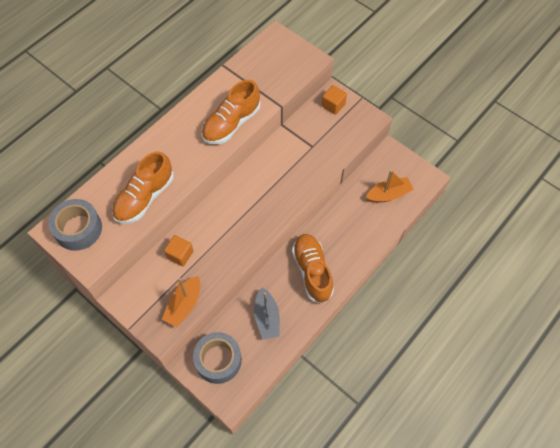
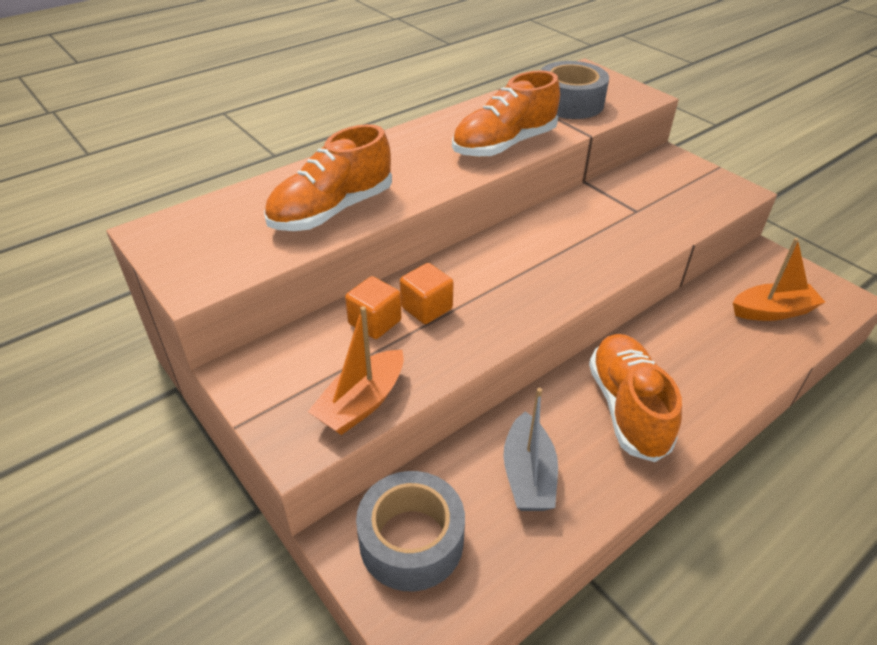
camera: 10 degrees right, 20 degrees down
grey tape [48,199,102,251] -> grey tape moved to [540,61,609,119]
orange cube [322,85,347,115] -> orange cube moved to [400,263,454,324]

